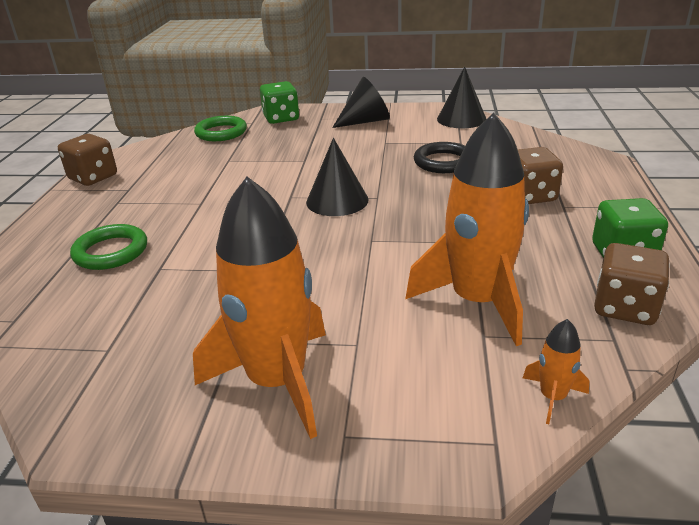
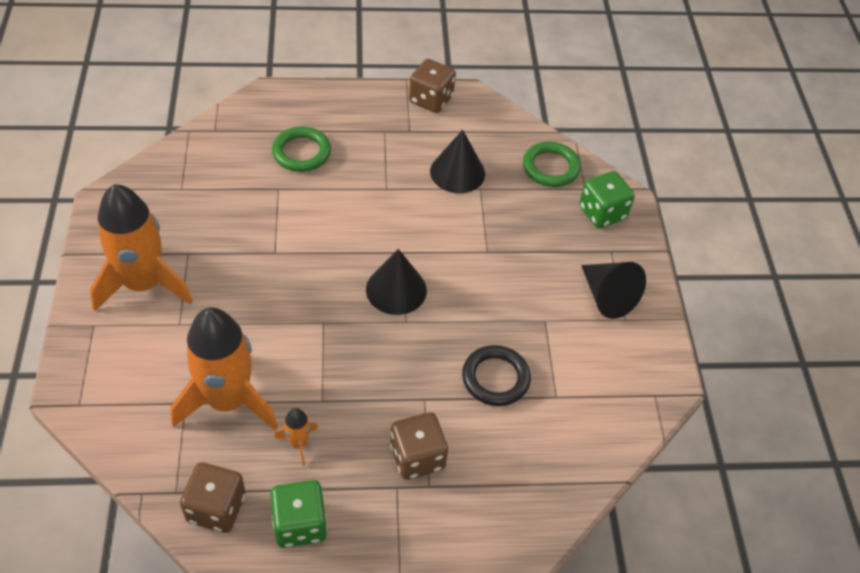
camera: 75 degrees right, 20 degrees up
black cone [437,66,486,128] -> black cone moved to [430,130,485,193]
orange rocket [523,319,589,424] -> orange rocket moved to [274,408,318,466]

